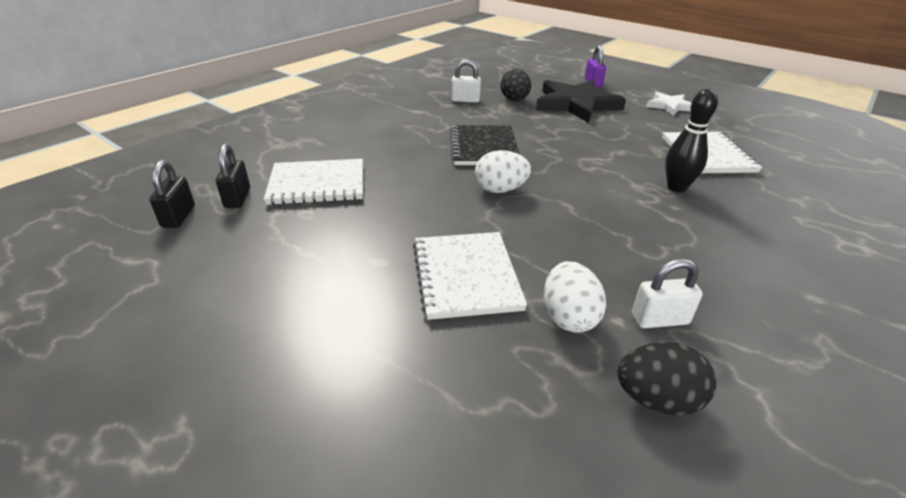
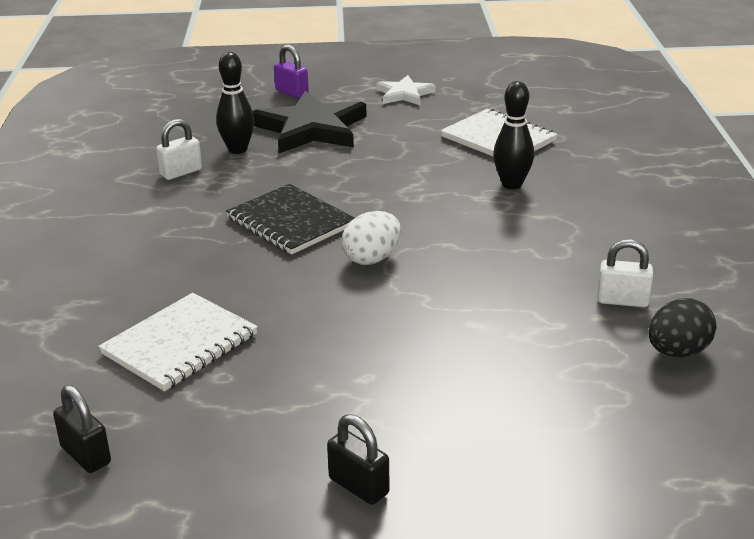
camera: 40 degrees left, 5 degrees down
black padlock [216,144,250,208] -> black padlock moved to [327,414,390,505]
white notebook [413,232,527,320] -> none
black egg [501,69,531,101] -> black bowling pin [216,52,254,154]
white egg [544,261,606,333] -> none
white padlock [632,259,703,328] -> white padlock turned 60 degrees clockwise [597,239,653,307]

